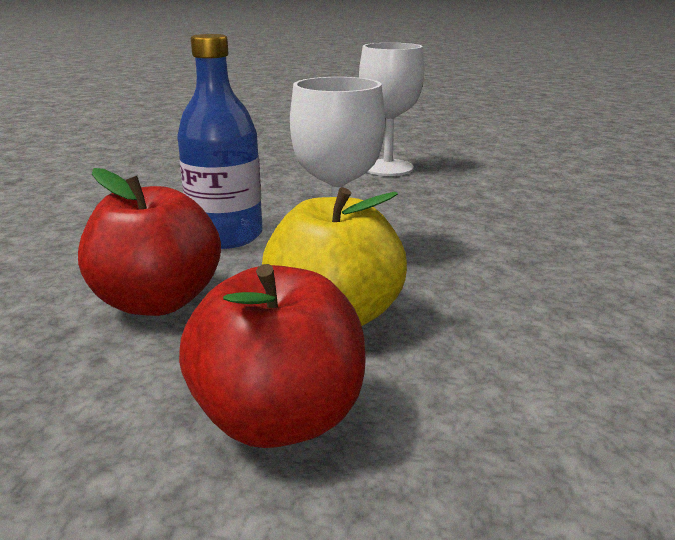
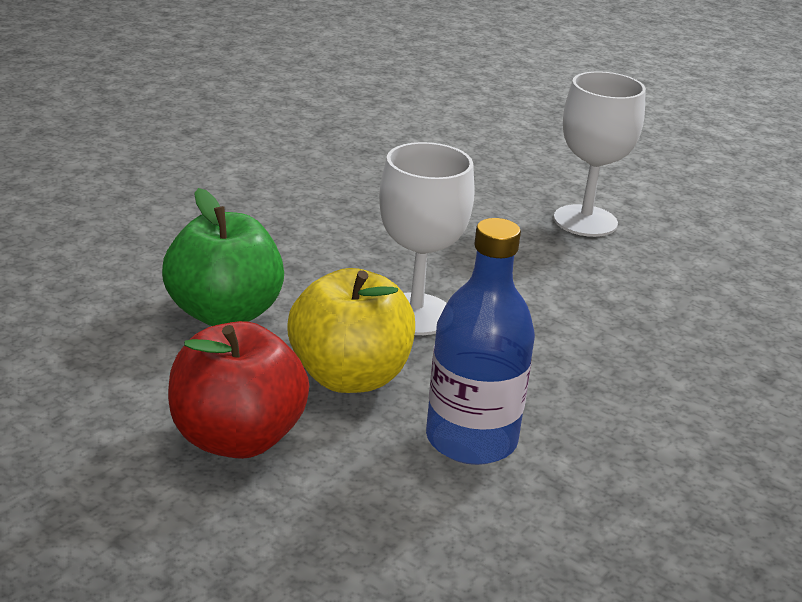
camera: 25 degrees right, 5 degrees up
red apple [78,168,221,316] -> green apple [162,188,284,326]
blue bottle [177,34,263,249] -> blue bottle moved to [426,218,535,465]

